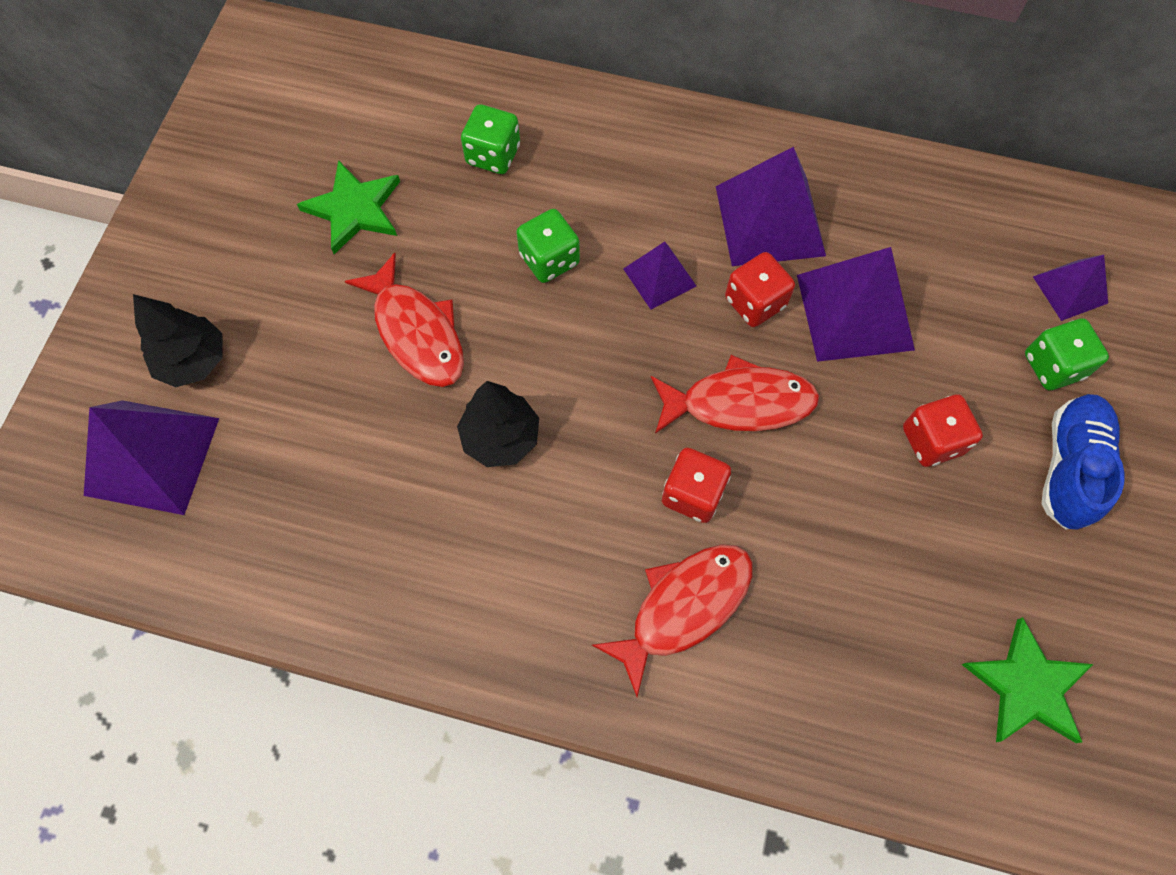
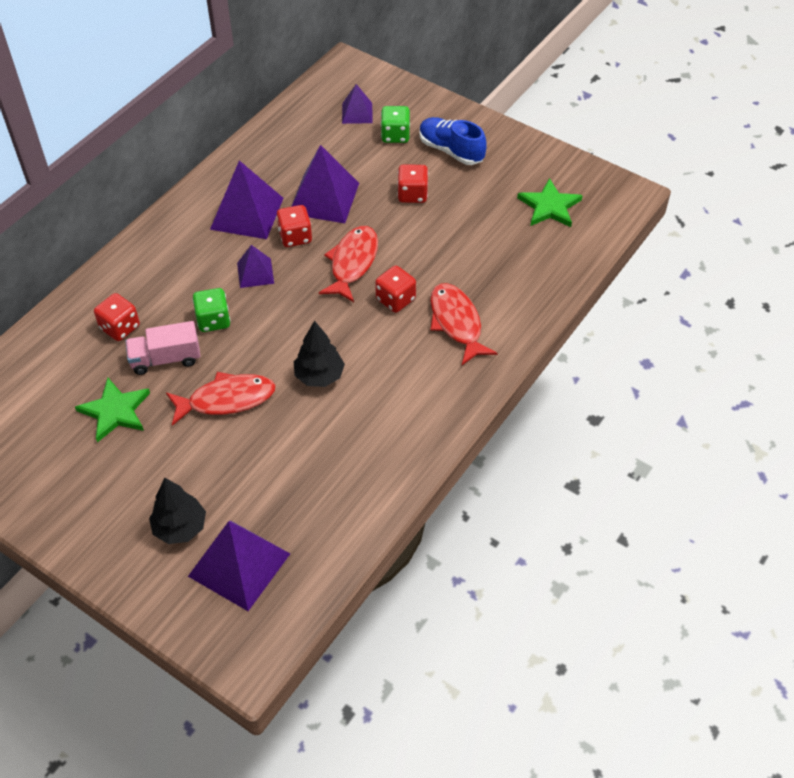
camera: 70 degrees left, 15 degrees down
green dice [461,104,520,174] -> red dice [94,293,140,341]
none -> pink truck [125,321,201,375]

